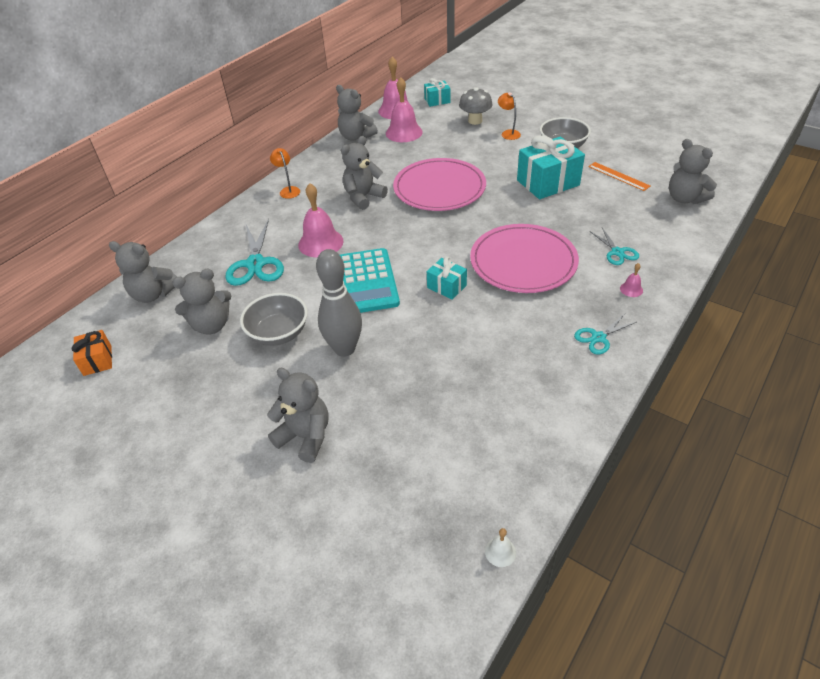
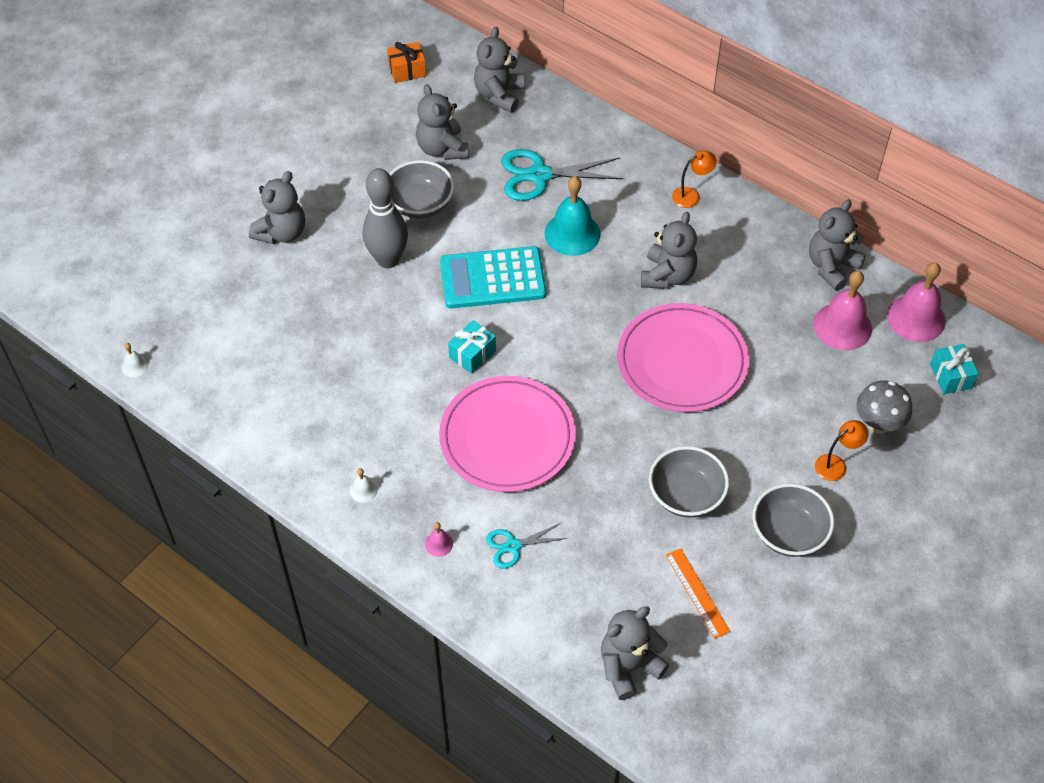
camera: 90 degrees right, 10 degrees up
pink bell [298,183,344,257] -> turquoise bell [544,176,601,256]
grey teddy bear [341,136,388,210] -> grey teddy bear turned 60 degrees clockwise [641,212,697,289]
turquoise gift [517,135,585,199] -> grey bowl [649,446,729,518]
turquoise scissors [574,314,638,354] -> white bell [350,468,378,503]
orange ruler [588,162,650,191] -> orange ruler turned 75 degrees counterclockwise [665,548,731,639]

